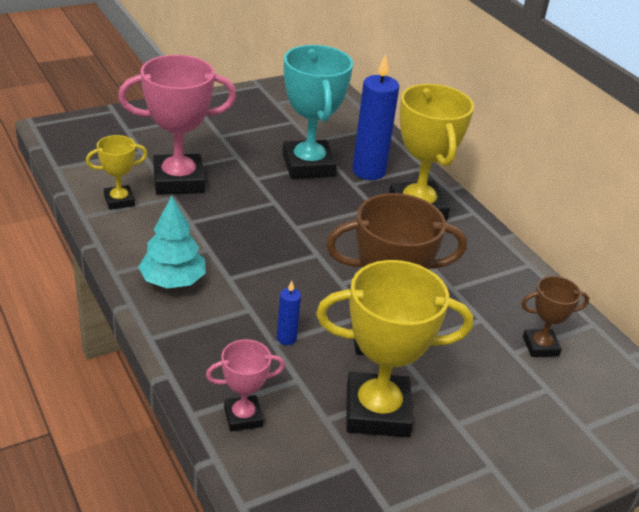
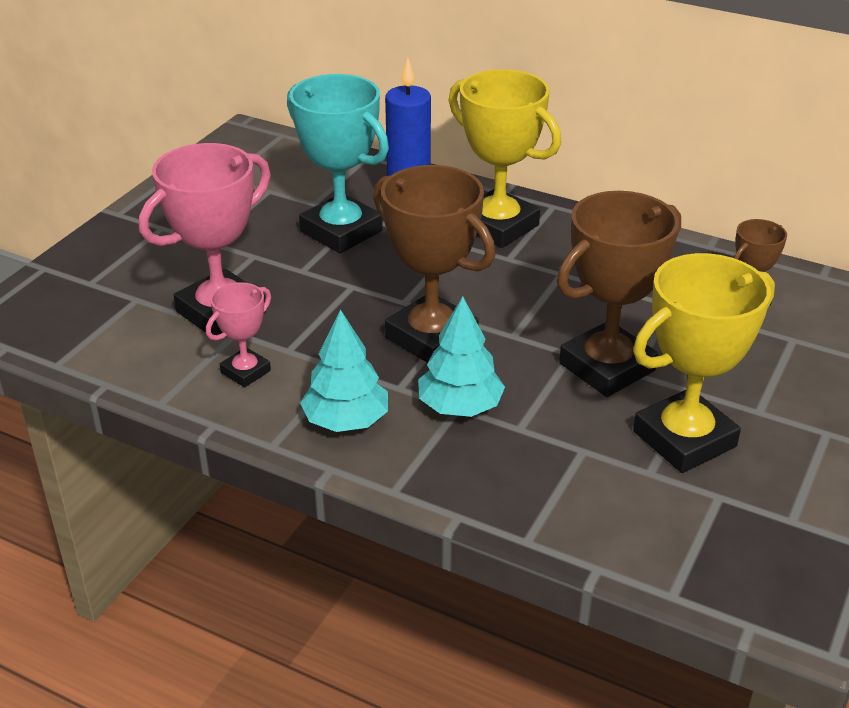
camera: 30 degrees left, 0 degrees up
yellow trophy [86,135,147,210] -> none
pink trophy [206,339,285,432] -> pink trophy moved to [206,282,271,387]
blue candle [277,281,301,345] -> none
none -> brown trophy [373,165,495,363]
none -> turquoise tree [418,296,505,417]

